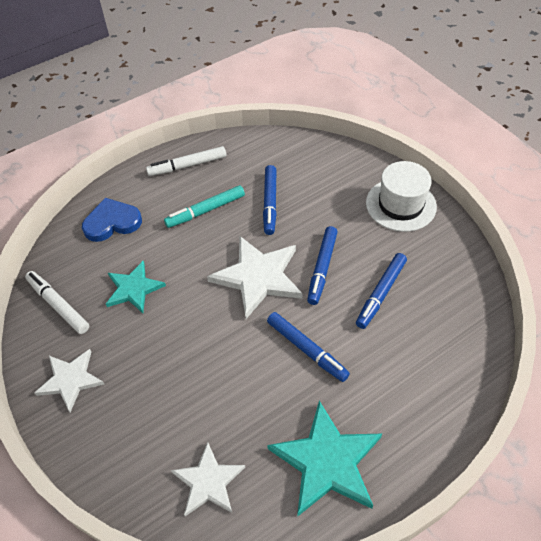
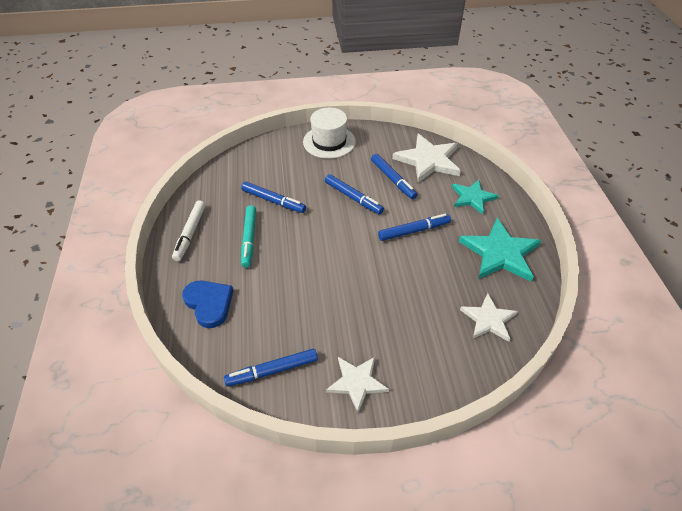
camera: 65 degrees left, 5 degrees down
white marker [25,271,89,334] -> blue marker [224,349,318,387]
blue heart [82,198,142,242] -> blue heart turned 135 degrees clockwise [182,281,233,328]
turquoise star [106,261,166,313] -> turquoise star moved to [452,180,498,214]
white star [207,236,302,319] -> white star moved to [392,134,461,183]

